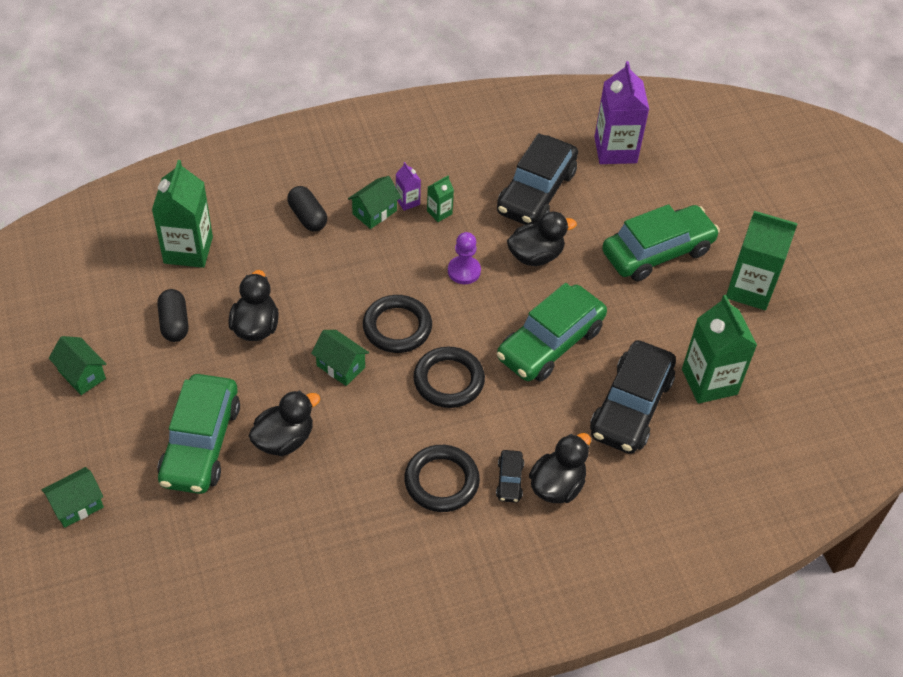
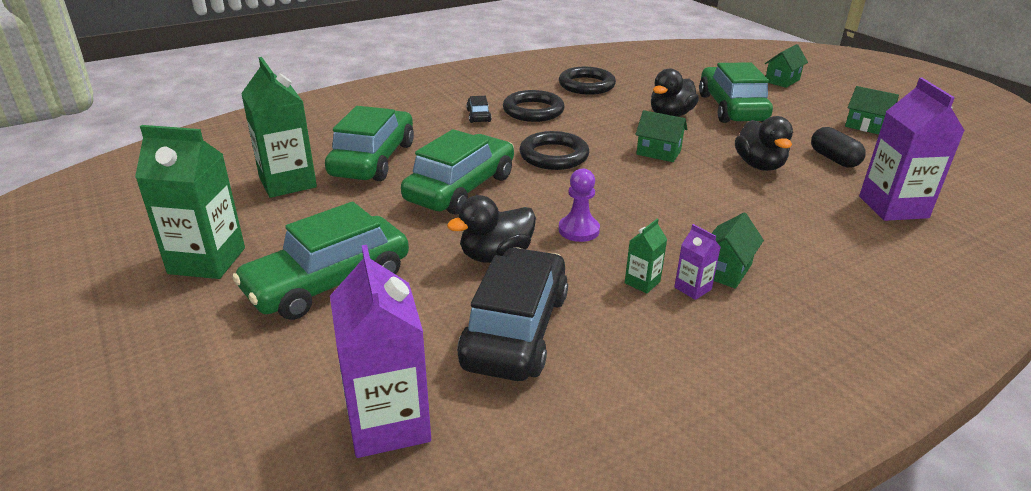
camera: 170 degrees right, 20 degrees down
green carton [152,160,213,268] -> purple carton [859,78,965,221]
black capsule [287,186,327,232] -> none
black ring [363,295,432,353] -> black ring moved to [559,67,616,95]
black duck [529,433,591,503] -> none
black car [590,340,676,454] -> green car [325,106,414,181]

